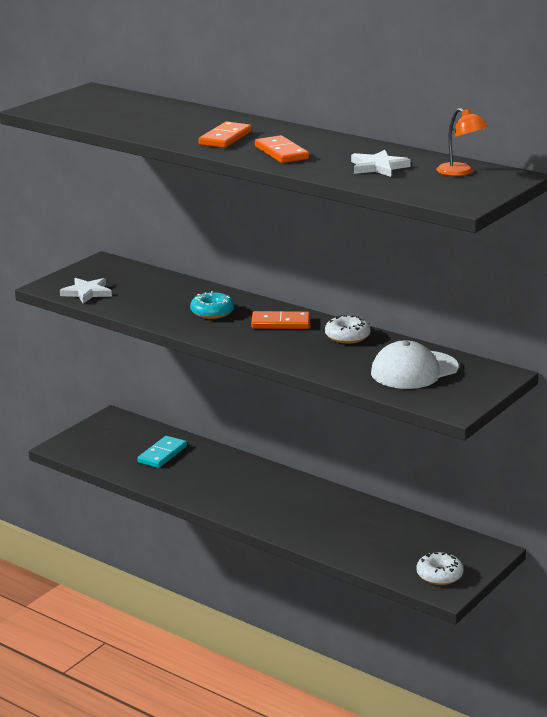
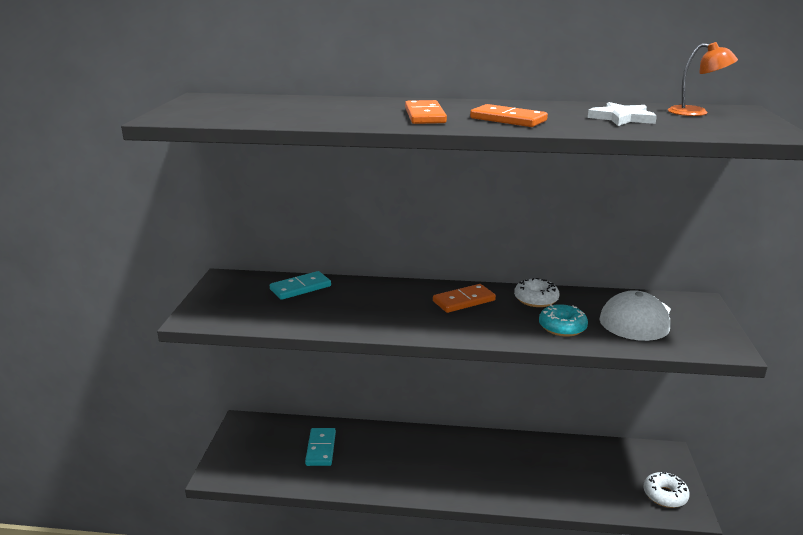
camera: 30 degrees left, 0 degrees up
white star [60,278,112,304] -> none
turquoise donut [190,291,234,319] -> turquoise donut moved to [539,304,588,337]
none -> turquoise domino [270,271,331,300]

